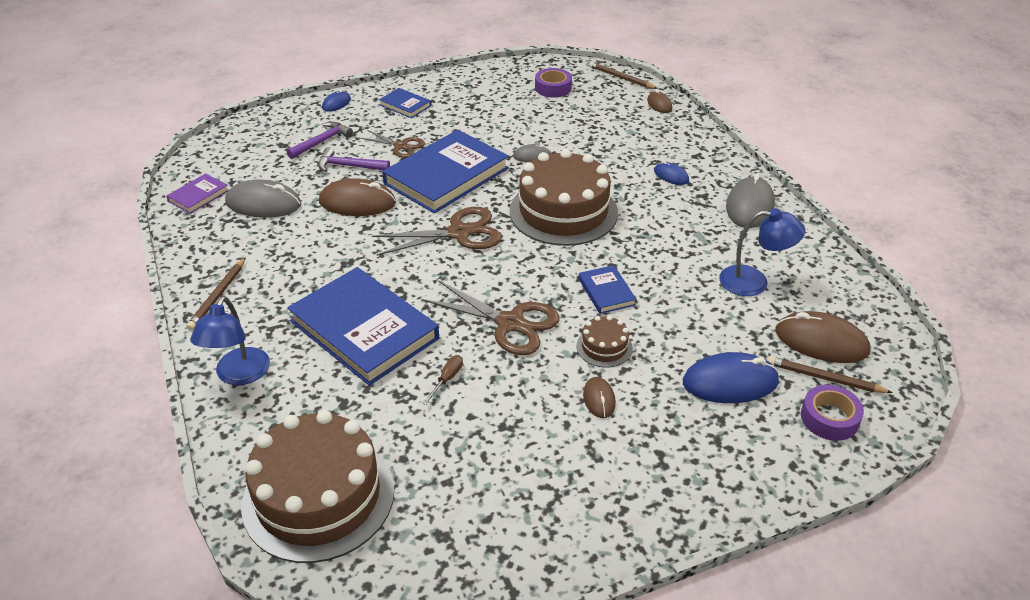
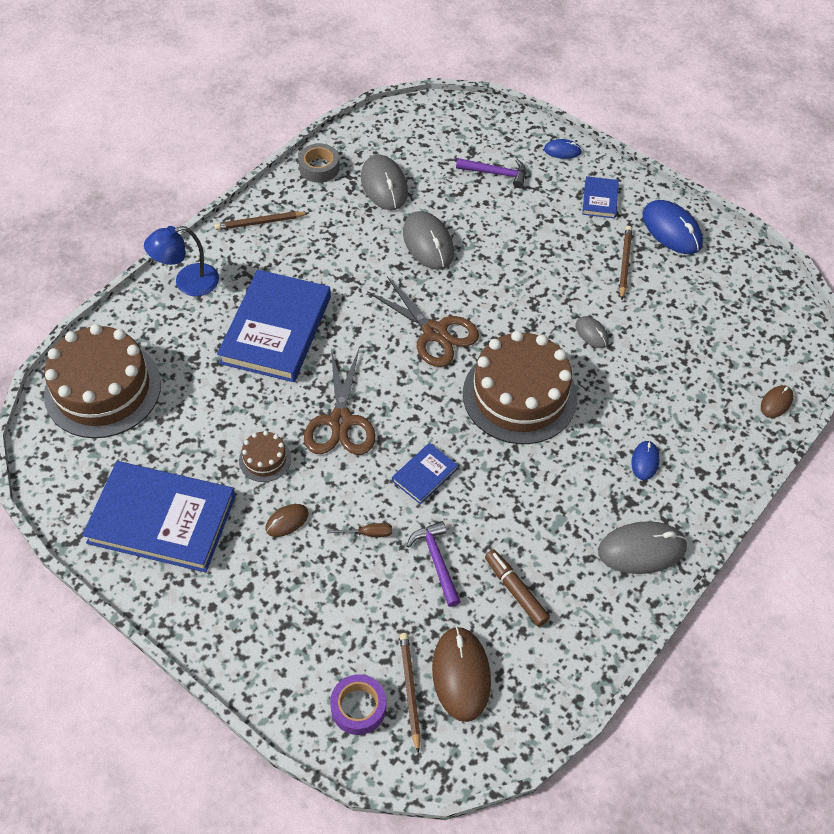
camera: 60 degrees right, 15 degrees up
purple book [166,173,229,214] -> none
purple hammer [318,147,390,172] -> purple hammer moved to [407,521,461,607]
brown mouse [319,178,396,216] -> grey mouse [403,211,454,270]
brown scissors [358,130,425,158] -> none
blue book [382,130,509,213] -> blue book moved to [82,461,236,573]
brown screwdriver [423,355,463,405] -> brown screwdriver moved to [327,523,392,537]
purple tape [535,68,572,97] -> none
brown cake [576,315,633,368] -> brown cake moved to [239,431,291,482]
brown pencil [589,61,658,89] -> brown pencil moved to [619,226,632,300]
blue mouse [683,352,779,403] -> blue mouse moved to [642,200,703,254]
blue lamp [719,208,805,296] -> brown marker [485,549,550,626]
none -> grey tape [298,143,340,183]

